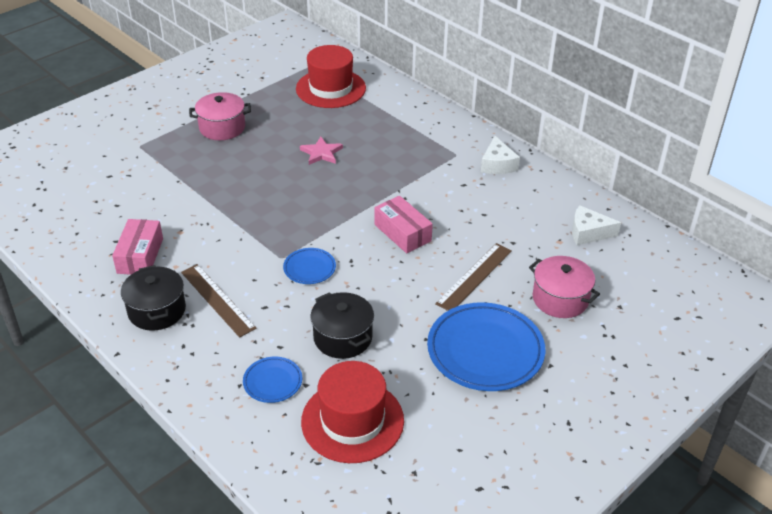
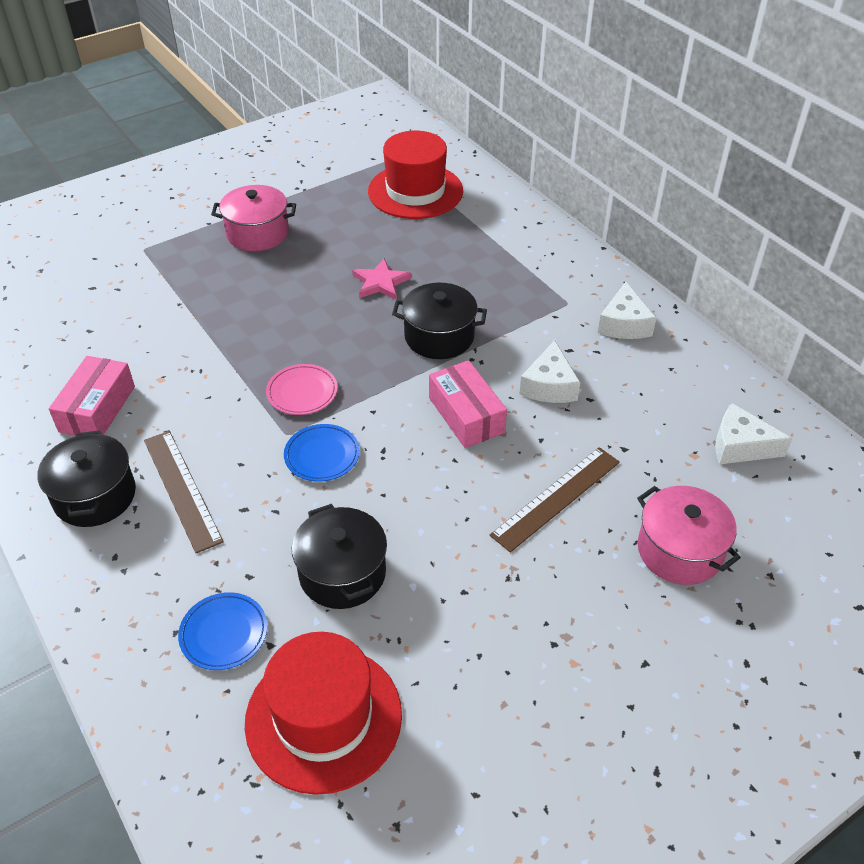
camera: 10 degrees right, 5 degrees up
blue plate [427,302,545,391] -> none
none -> pink plate [266,364,338,415]
none -> black pot [392,283,487,359]
none -> white cheese [519,340,580,403]

